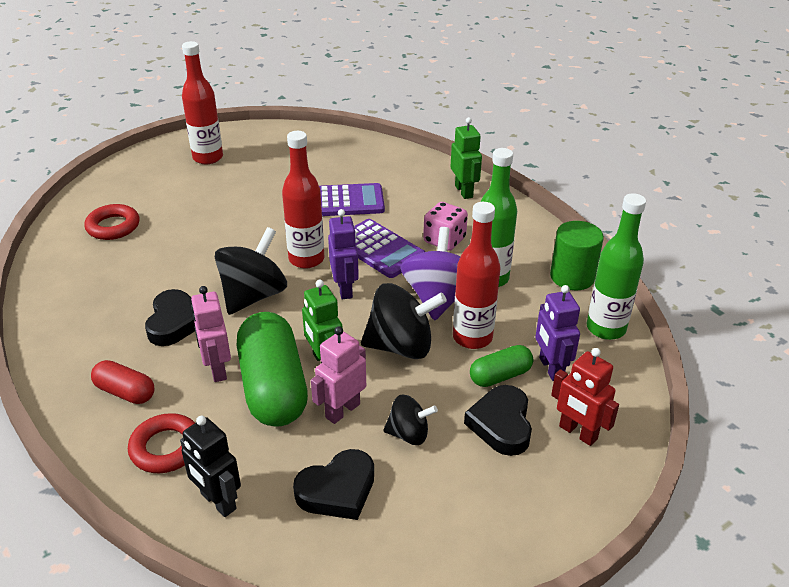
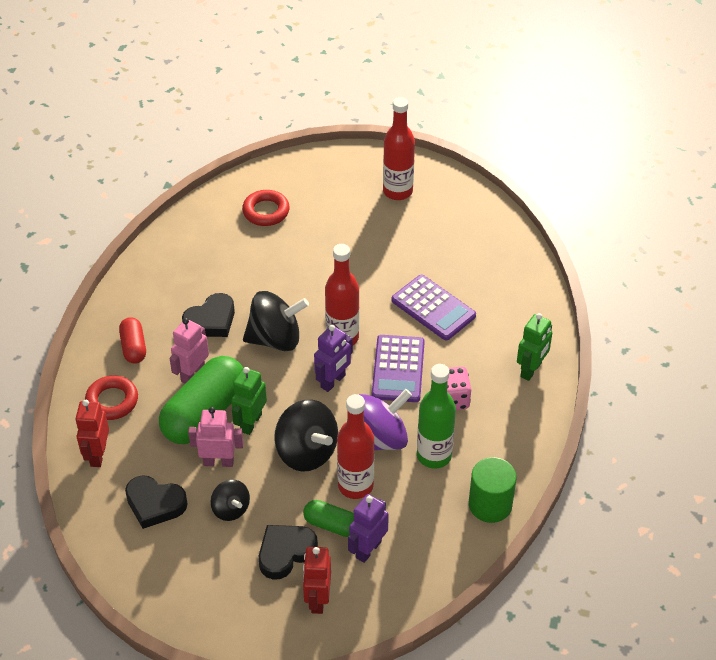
camera: 50 degrees right, 10 degrees up
black robot [180,416,241,517] -> red robot [75,400,109,467]
green bottle [587,193,646,340] -> none

